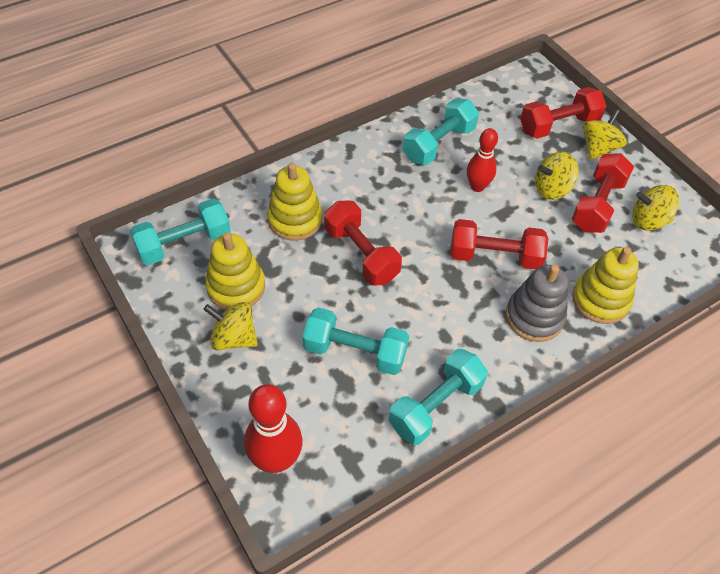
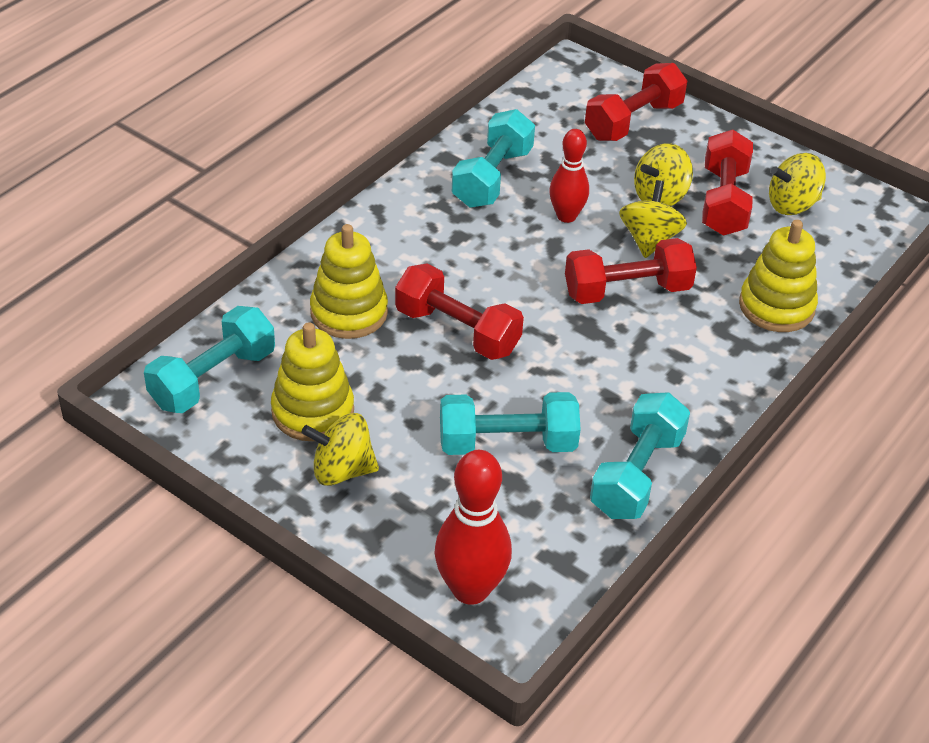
camera: 20 degrees left, 10 degrees down
grey stacking toy [506,264,568,342] -> none
yellow spinning top [582,109,627,160] -> yellow spinning top moved to [619,180,687,258]

